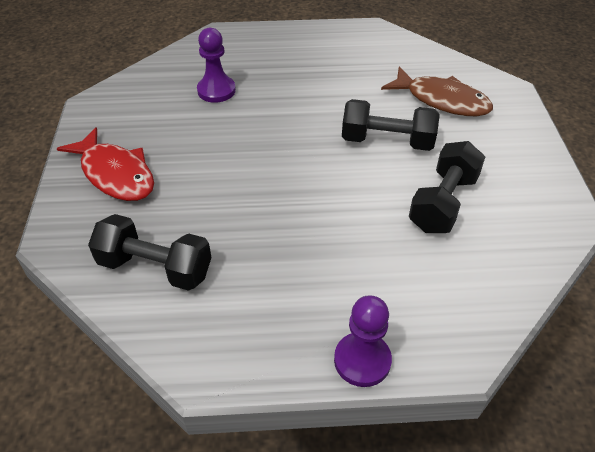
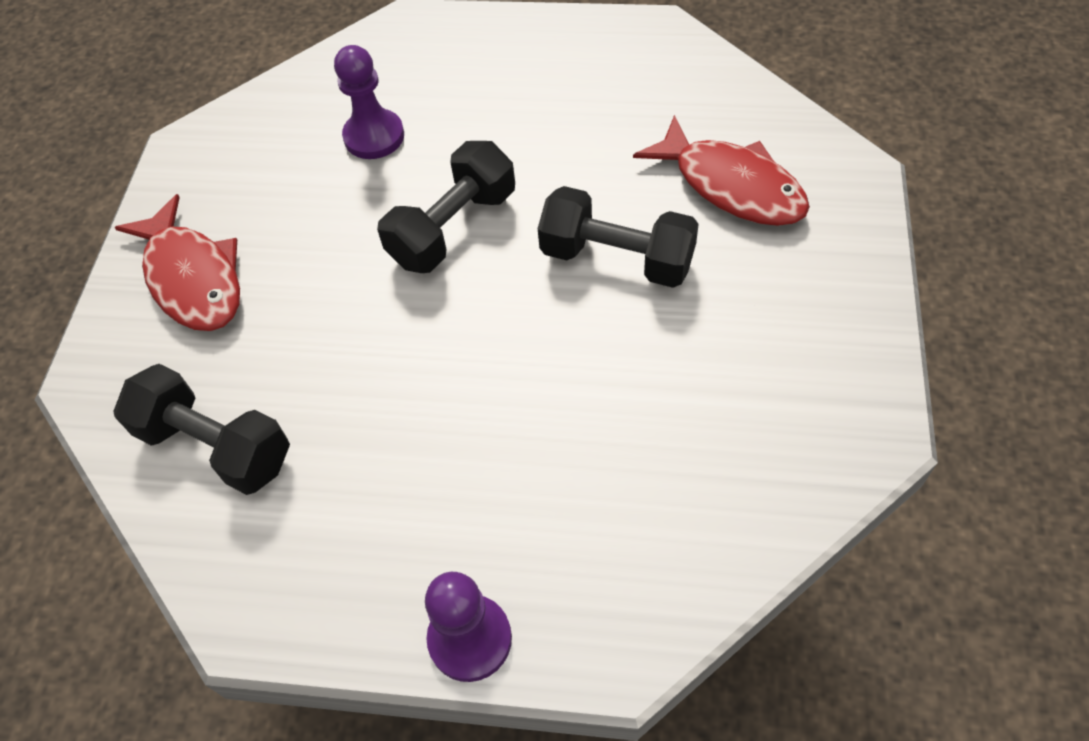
camera: 15 degrees right, 10 degrees up
brown fish [381,67,493,116] -> red fish [633,115,810,226]
black dumbbell [409,141,485,233] -> black dumbbell moved to [377,141,515,273]

